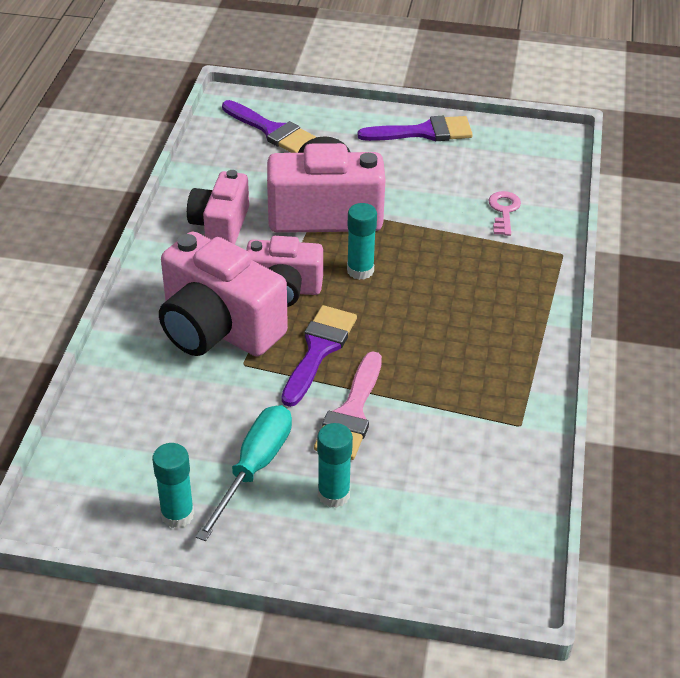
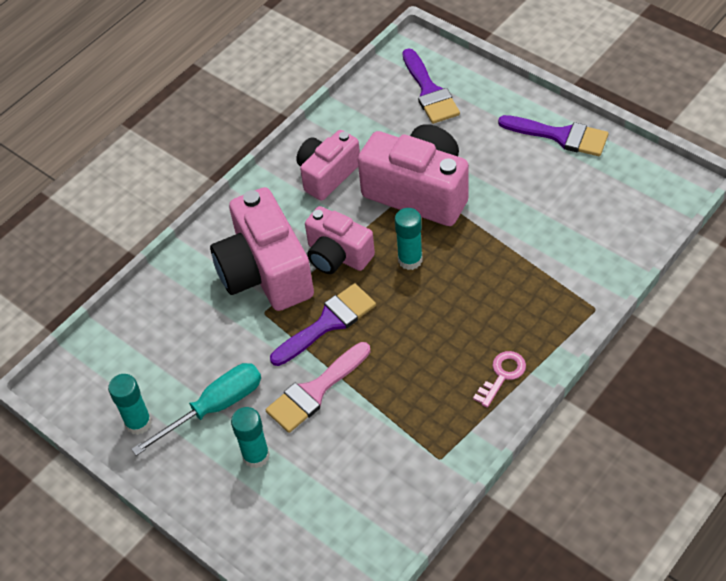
camera: 35 degrees right, 10 degrees up
pink key [489,191,521,236] -> pink key moved to [473,351,526,408]

